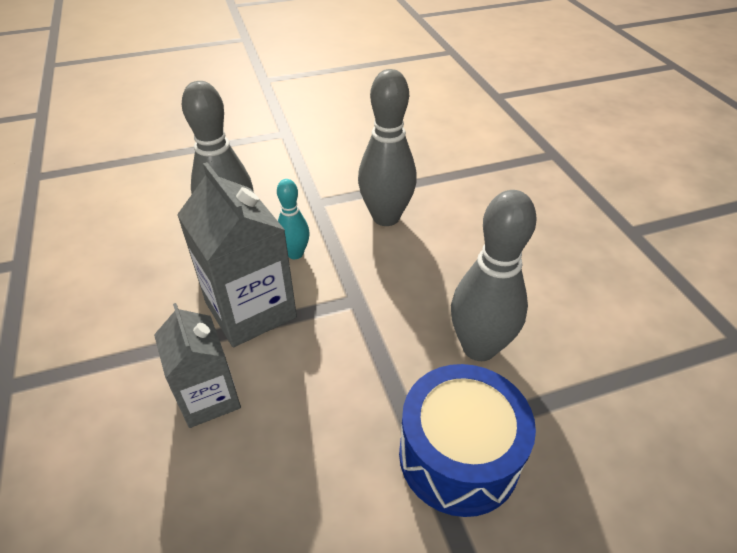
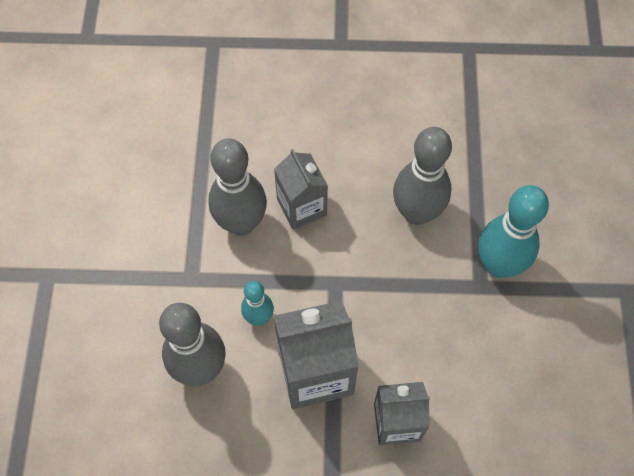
camera: 70 degrees left, 20 degrees up
blue drum [399,364,536,517] -> turquoise bowling pin [478,185,549,278]
none -> grey carton [274,149,328,230]

